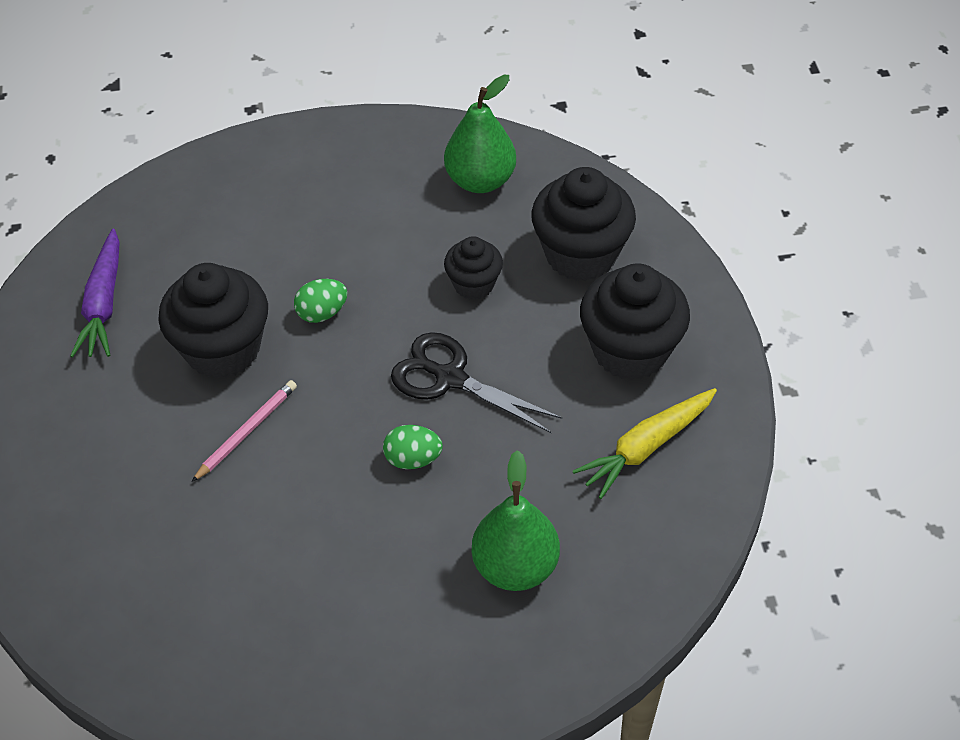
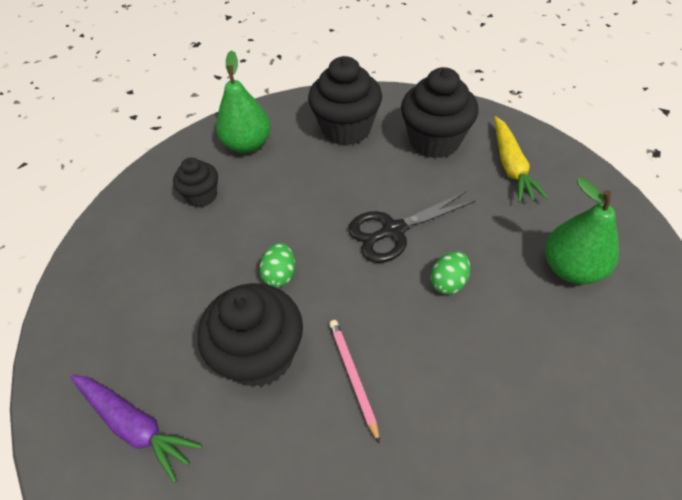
camera: 55 degrees left, 0 degrees up
black cupcake [444,236,503,300] -> black cupcake moved to [173,158,218,207]

